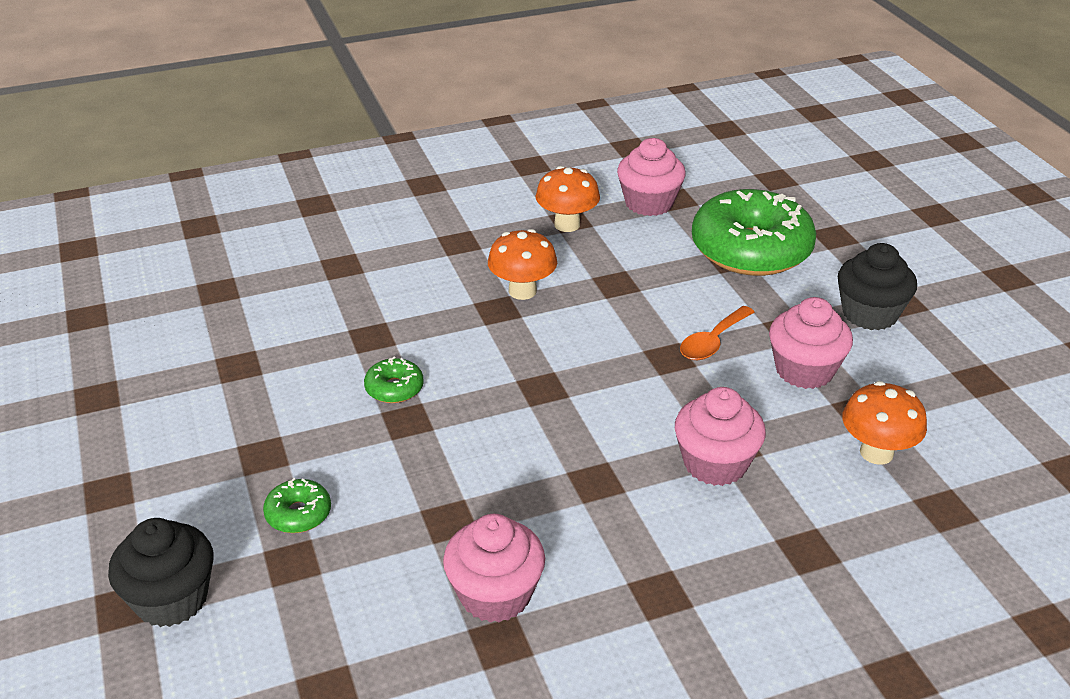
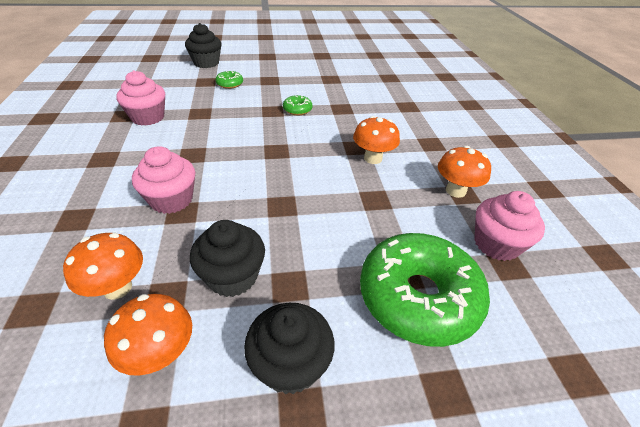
camera: 100 degrees right, 5 degrees up
orange spoon [680,306,755,360] -> none
pink cupcake [769,297,853,389] -> black cupcake [190,220,265,297]
none -> orange mushroom [104,294,192,376]

